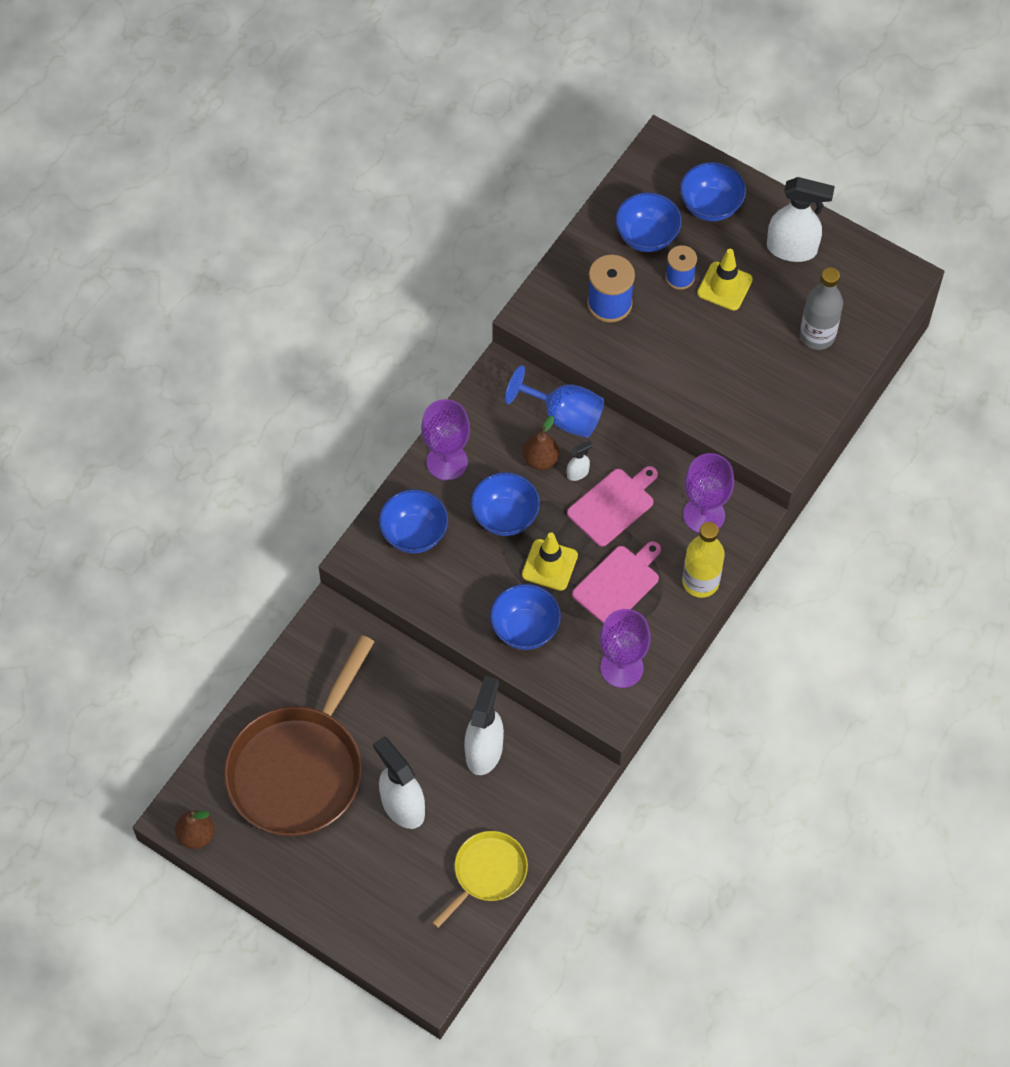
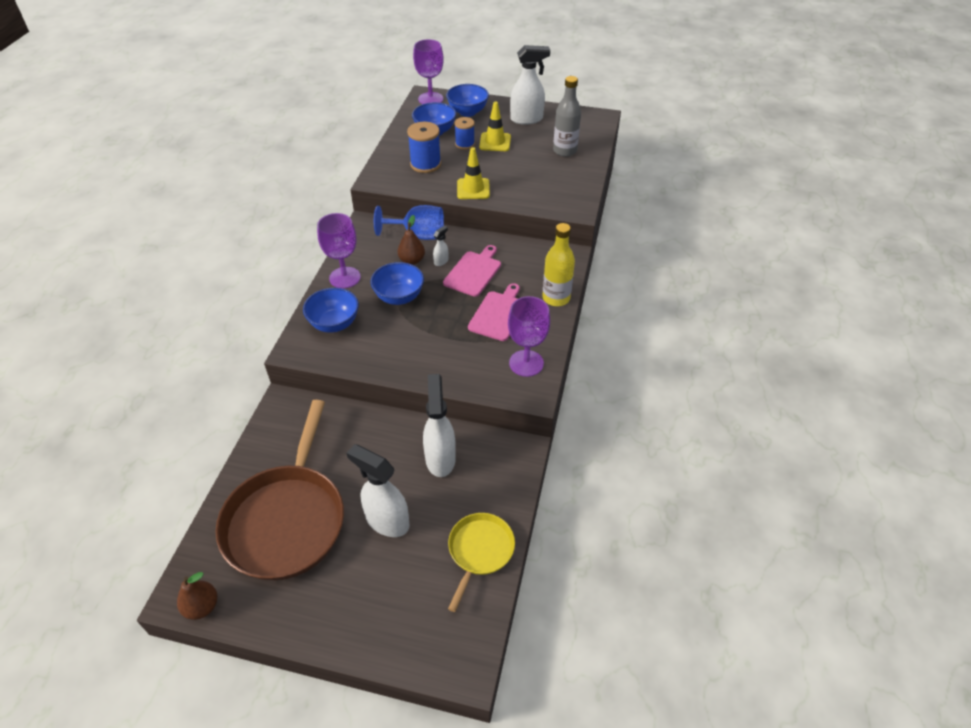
camera: 20 degrees left, 15 degrees down
blue bowl [490,584,561,650] -> none
yellow traffic cone [522,532,578,591] -> yellow traffic cone moved to [457,147,490,199]
purple goblet [683,453,734,533] -> purple goblet moved to [413,39,444,104]

